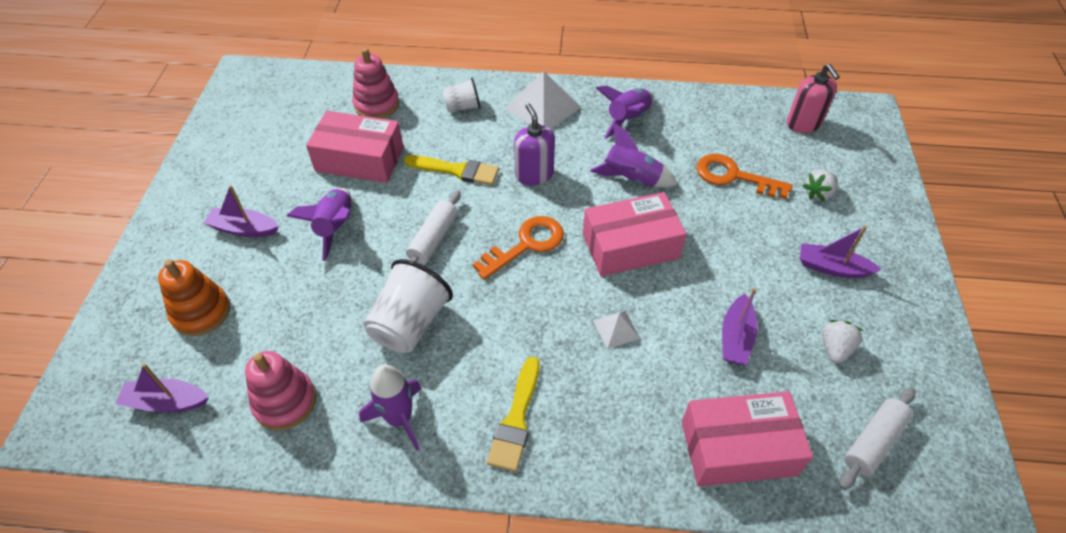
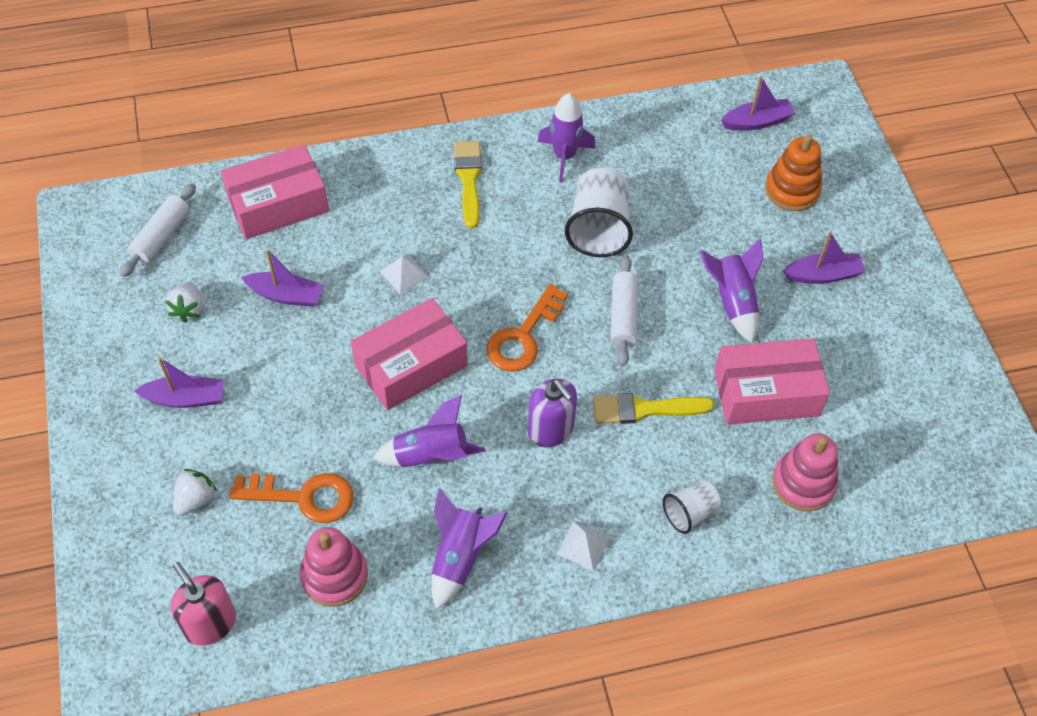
camera: 160 degrees right, 5 degrees up
pink stacking toy [245,351,316,430] -> pink stacking toy moved to [300,527,368,607]
white pyramid [505,71,581,129] -> white pyramid [557,521,610,570], size x0.51
purple boat [722,288,757,365] -> purple boat turned 105 degrees clockwise [241,250,325,307]

